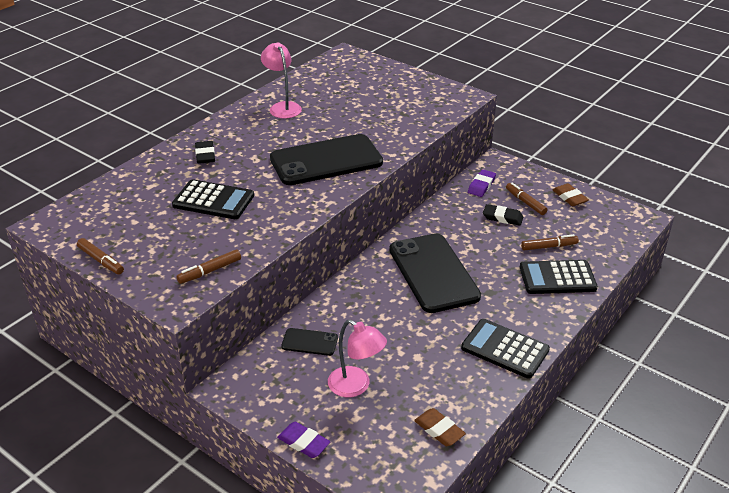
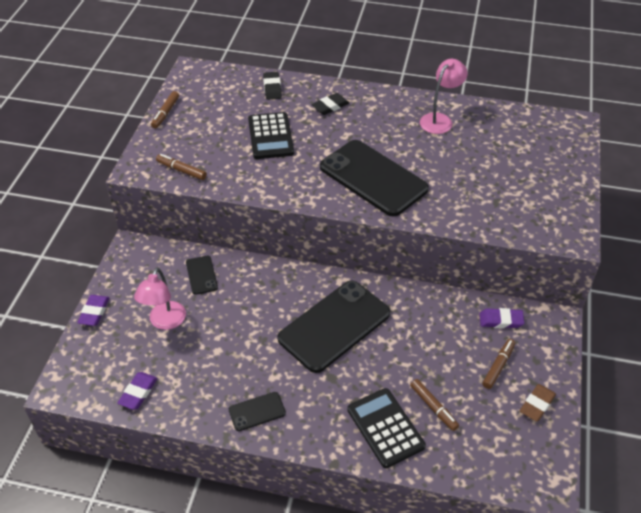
camera: 65 degrees right, 10 degrees up
brown eraser [414,408,466,446] -> purple eraser [117,372,158,410]
black calculator [461,319,550,379] -> black phone [229,392,286,431]
black eraser [483,204,523,226] -> black eraser moved to [263,72,282,100]

